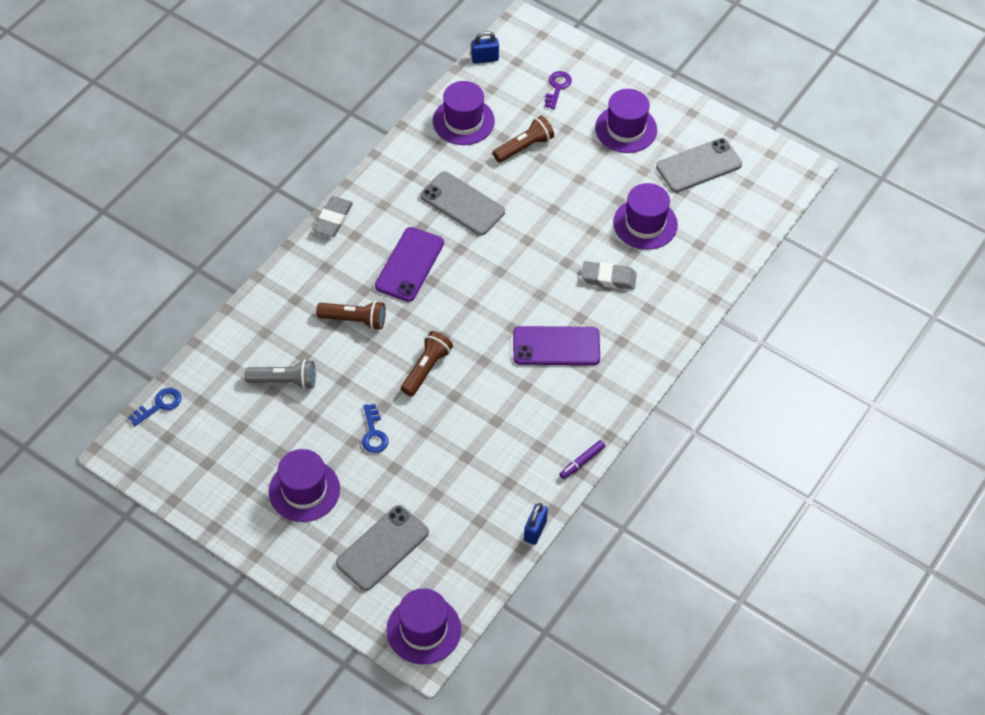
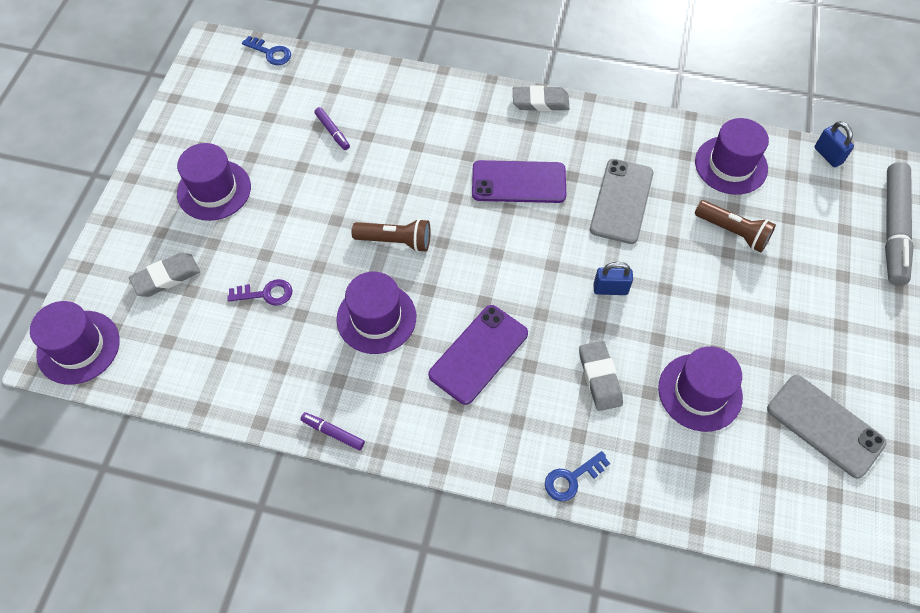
camera: 70 degrees right, 5 degrees up
grey flashlight [245,360,316,390] -> purple marker [314,107,350,150]
brown flashlight [316,301,386,330] -> none
grey phone [336,505,429,591] -> grey eraser [129,253,200,297]
blue key [362,404,389,453] -> blue key moved to [545,451,610,501]
purple phone [513,326,600,365] -> purple phone turned 60 degrees clockwise [428,305,528,405]
blue padlock [524,503,548,545] -> blue padlock moved to [593,262,633,295]
purple key [545,71,572,109] -> purple key moved to [227,279,293,306]
purple hat [595,89,657,153] -> purple hat moved to [337,272,416,354]
none -> grey marker [885,162,914,286]

